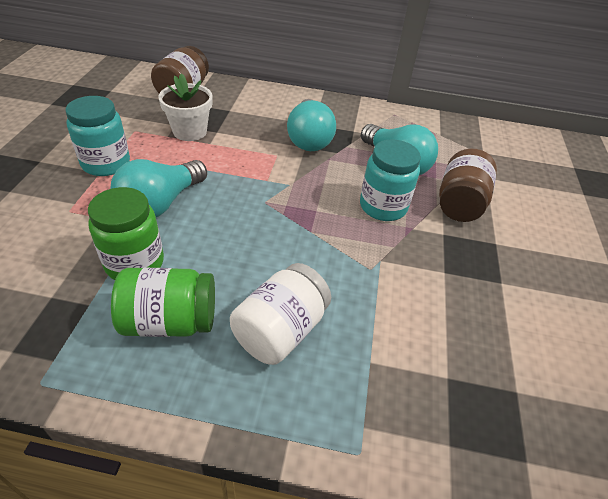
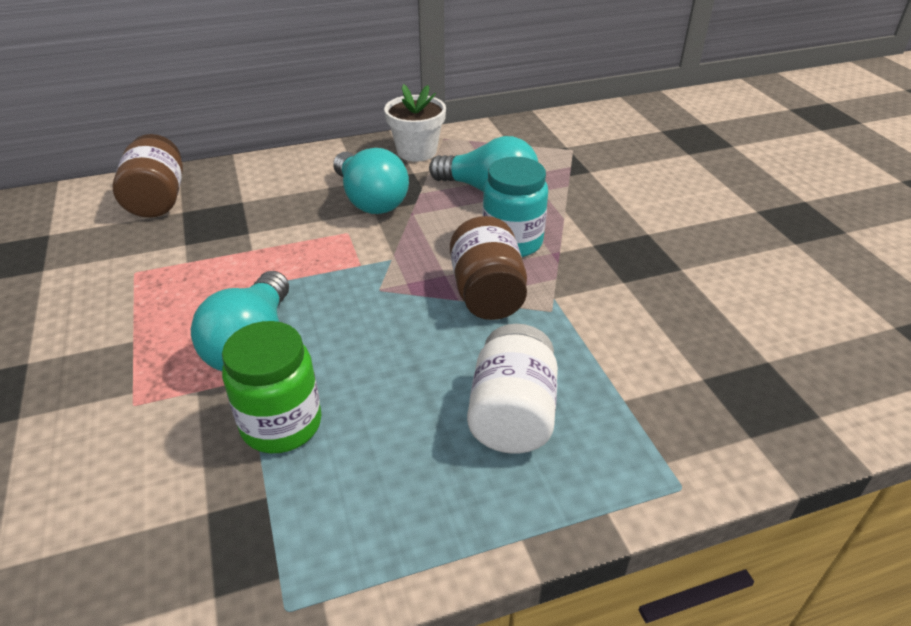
camera: 25 degrees left, 5 degrees down
turquoise jar [65,96,130,176] -> none
green jar [111,268,215,337] -> none
white flower pot [158,73,213,141] -> white flower pot moved to [384,84,446,162]
brown jar [439,148,497,222] -> brown jar moved to [450,216,527,320]

